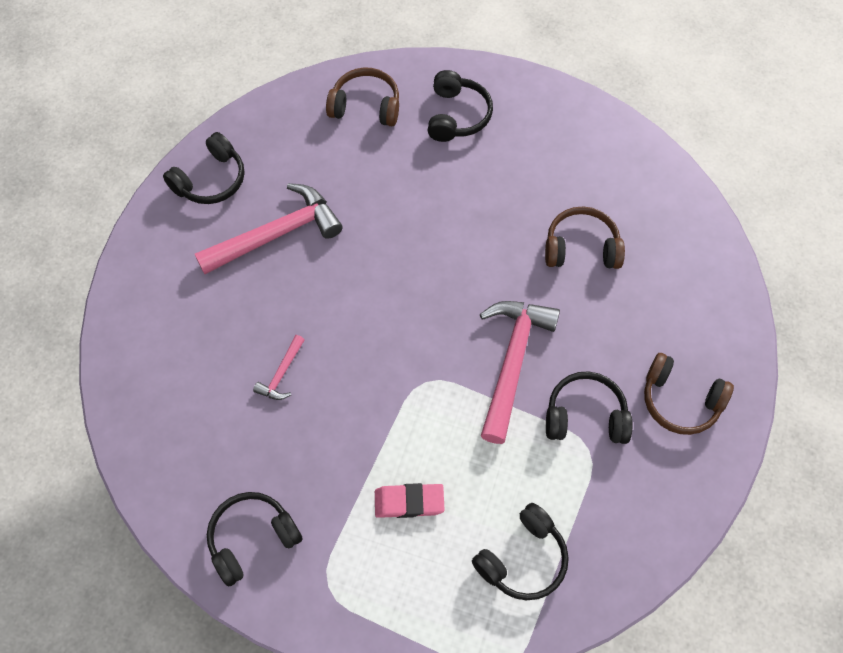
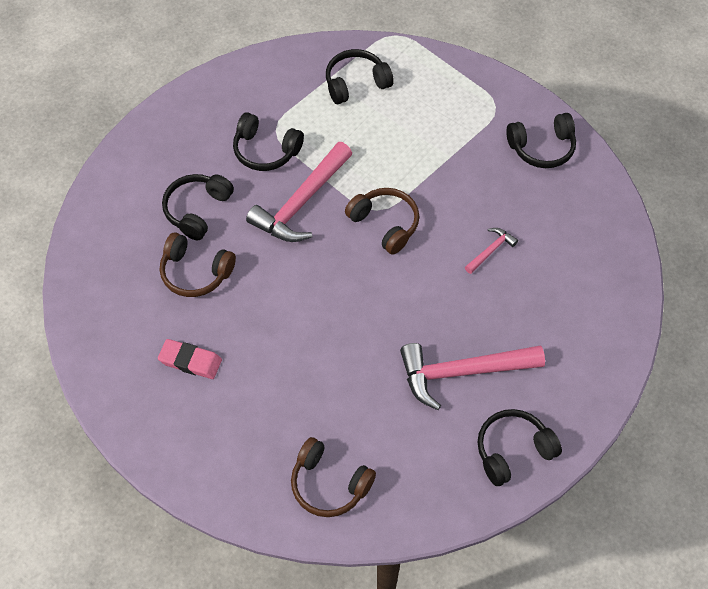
camera: 160 degrees left, 5 degrees down
pink eraser [375,483,445,518] -> pink eraser moved to [158,339,222,379]
black headphones [428,70,493,142] -> black headphones moved to [162,174,234,240]
brown headphones [644,353,734,435] -> brown headphones moved to [345,188,419,255]

